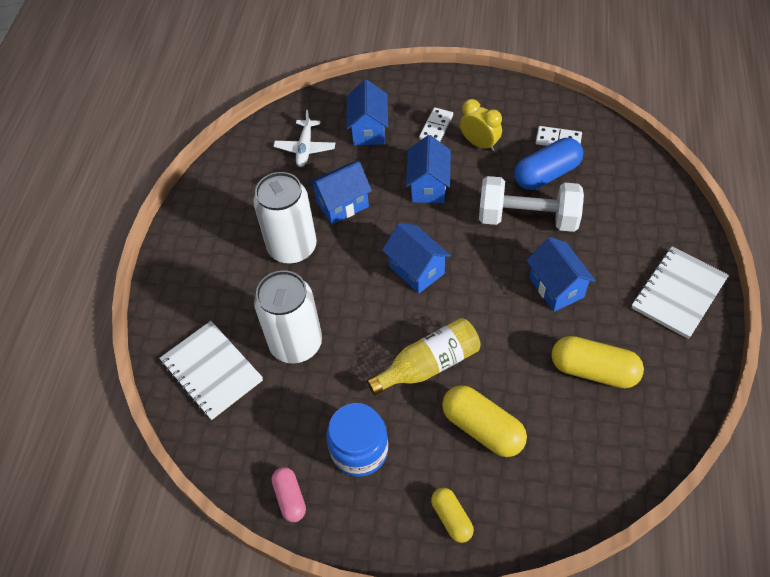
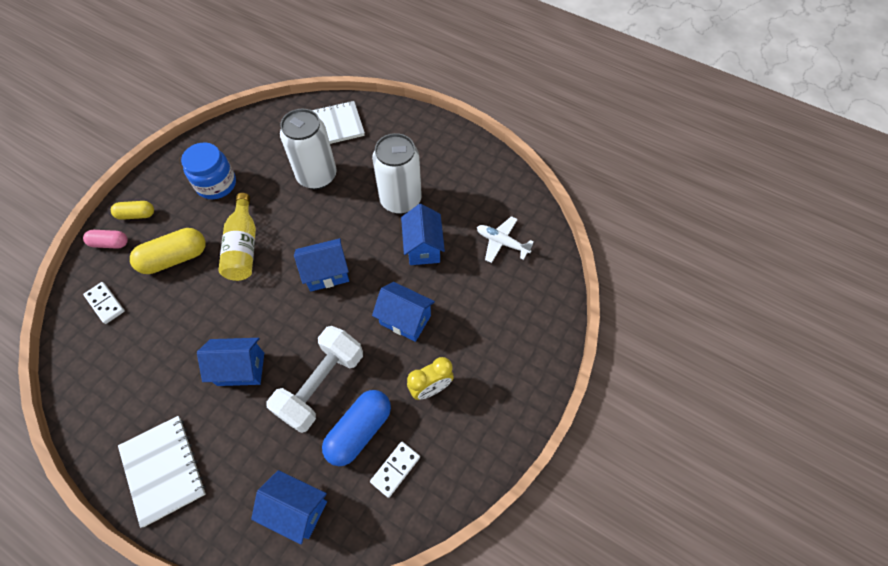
camera: 110 degrees right, 5 degrees up
pink capsule [272,467,306,522] -> pink capsule moved to [83,230,128,249]
blue house [346,79,388,146] -> blue house moved to [251,470,327,544]
white domino [419,107,453,142] -> white domino moved to [83,282,125,324]
blue capsule [514,138,583,190] -> blue capsule turned 45 degrees clockwise [322,390,391,466]
yellow capsule [551,336,644,388] -> none

